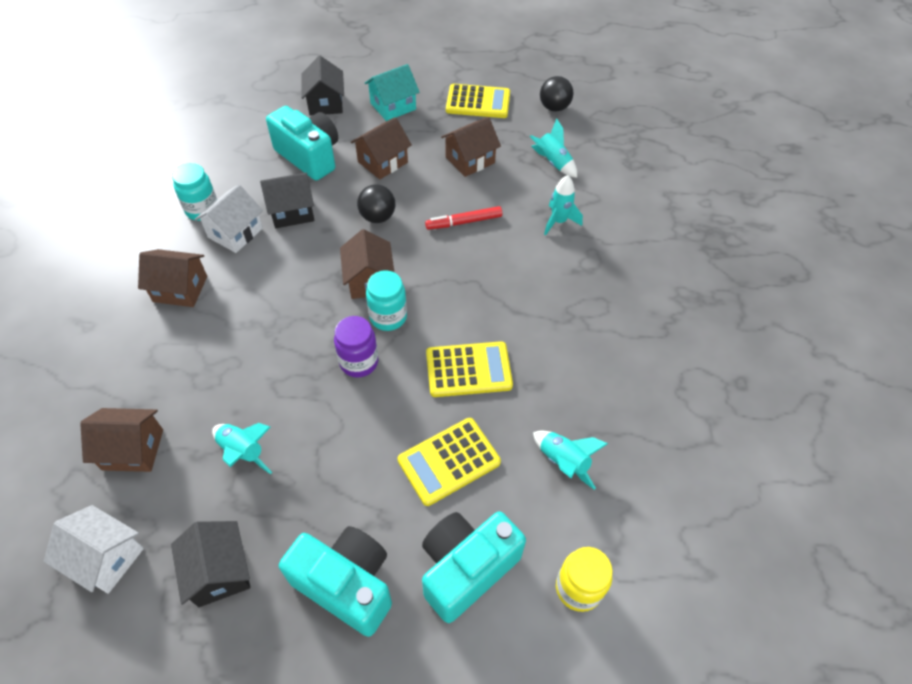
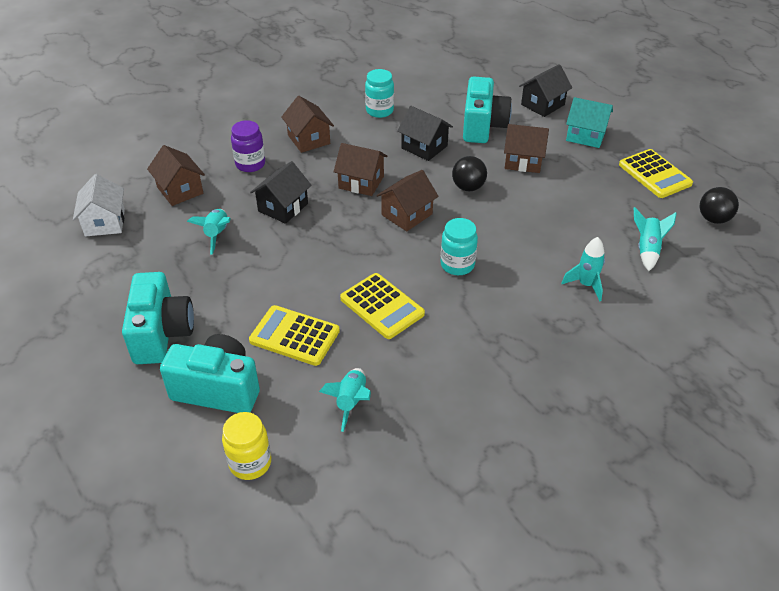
camera: 55 degrees right, 10 degrees down
black house [171,521,250,607] -> black house moved to [250,161,312,224]
white house [195,185,263,253] -> none
purple jar [334,316,378,377] -> purple jar moved to [231,120,265,172]
turquoise jar [366,271,407,331] -> turquoise jar moved to [440,218,478,275]
red marker [425,206,502,230] -> none
brown house [441,117,501,177] -> brown house moved to [334,143,387,196]

